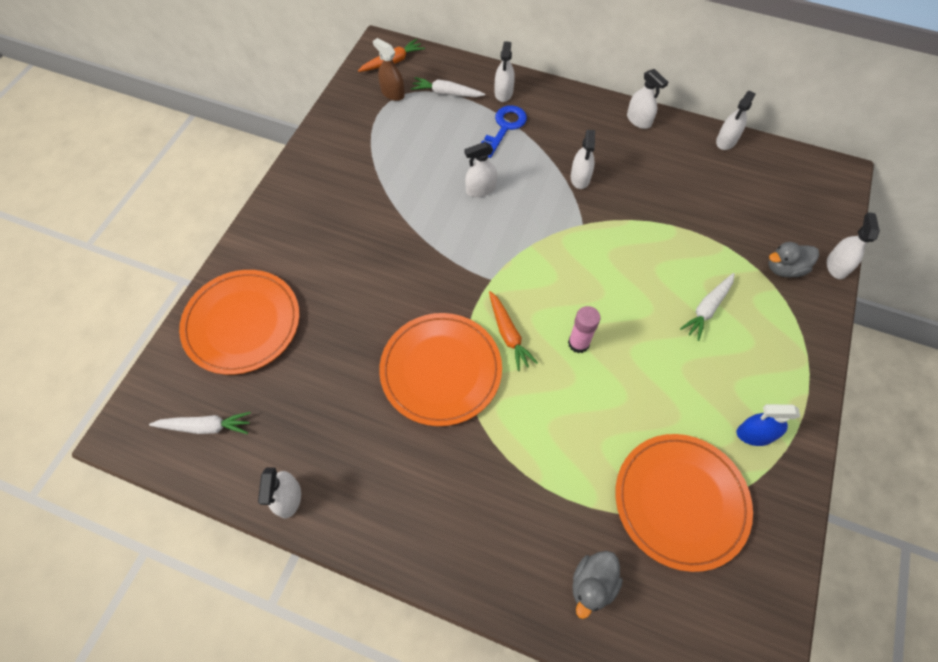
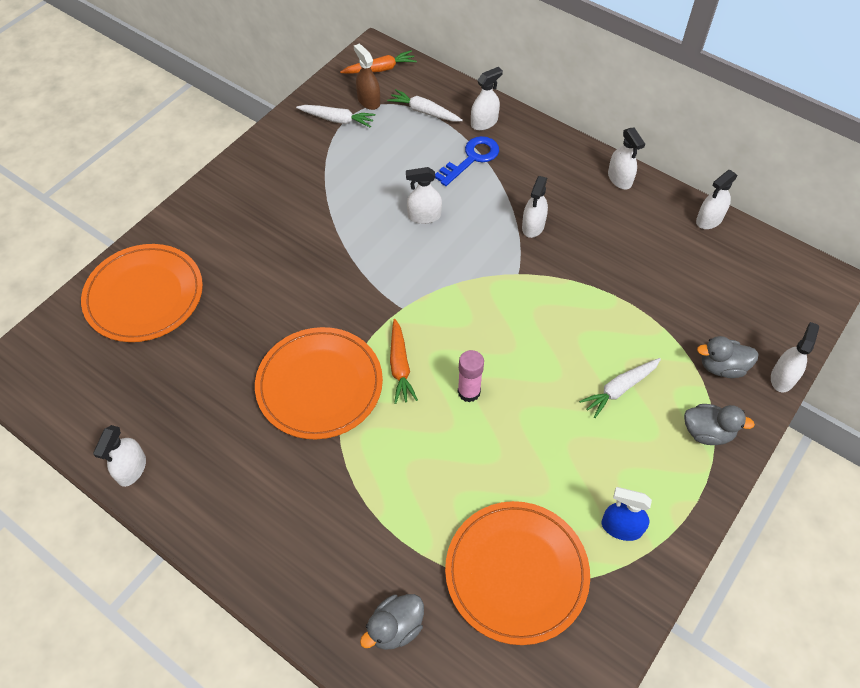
camera: 15 degrees right, 5 degrees down
white carrot [149,412,251,434] -> white carrot moved to [296,105,376,128]
white spray bottle [495,41,515,102] -> white spray bottle turned 150 degrees counterclockwise [471,67,503,130]
none -> grey duck [684,404,755,445]

